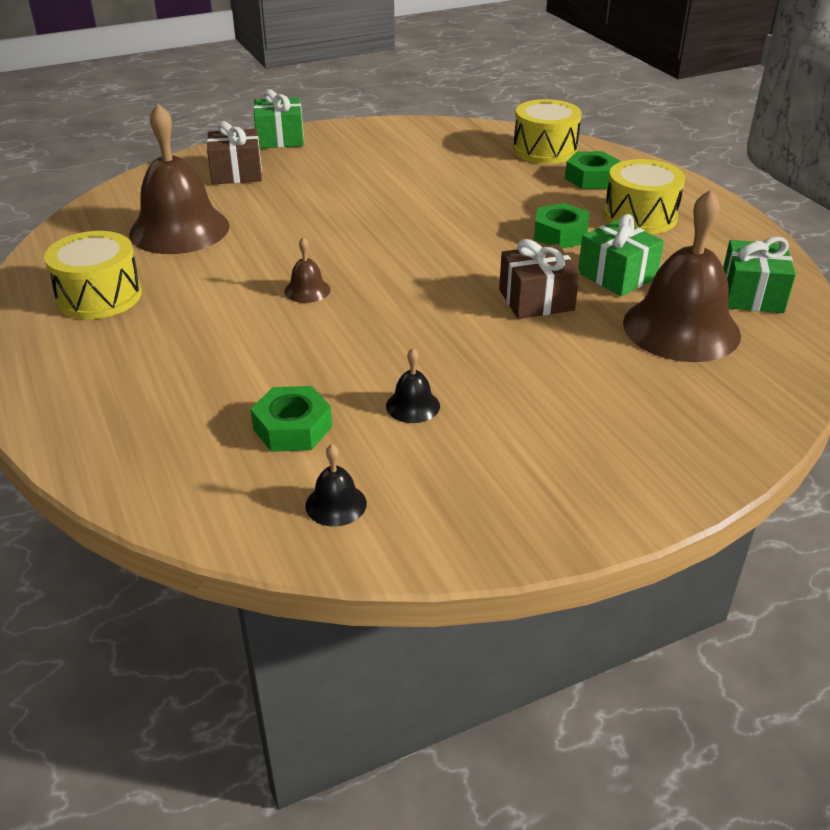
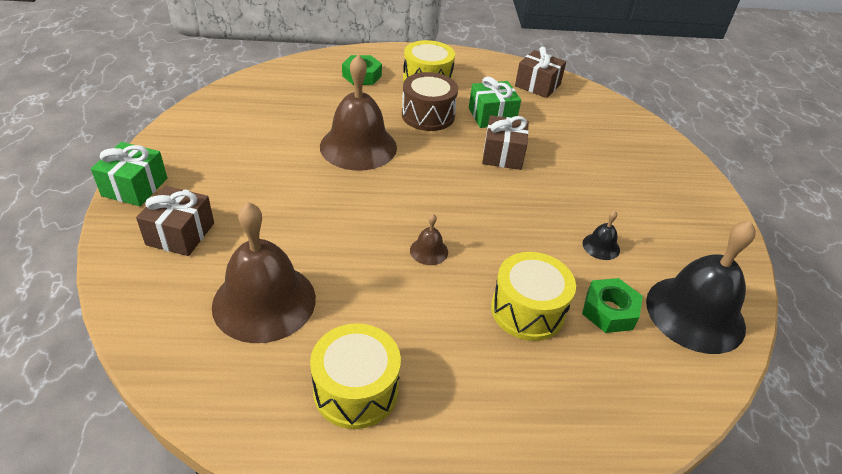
camera: 70 degrees left, 5 degrees up
black bell [305,444,367,526] -> black bell [646,221,756,354], size x2.37
yellow drum [513,99,582,164] -> yellow drum moved to [491,252,576,341]
green nut [534,203,589,248] -> brown drum [402,72,458,131]
brown bell [623,189,741,362] -> brown bell moved to [320,55,397,171]
green gift [723,236,796,313] -> brown gift [515,47,566,98]

